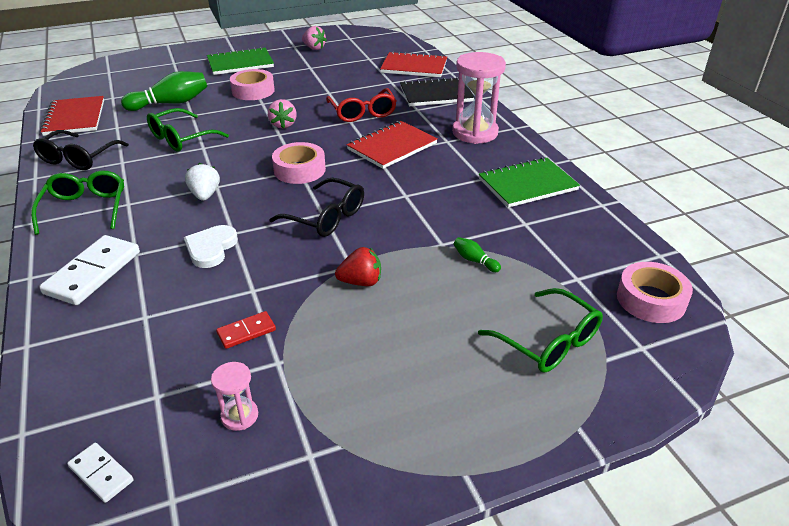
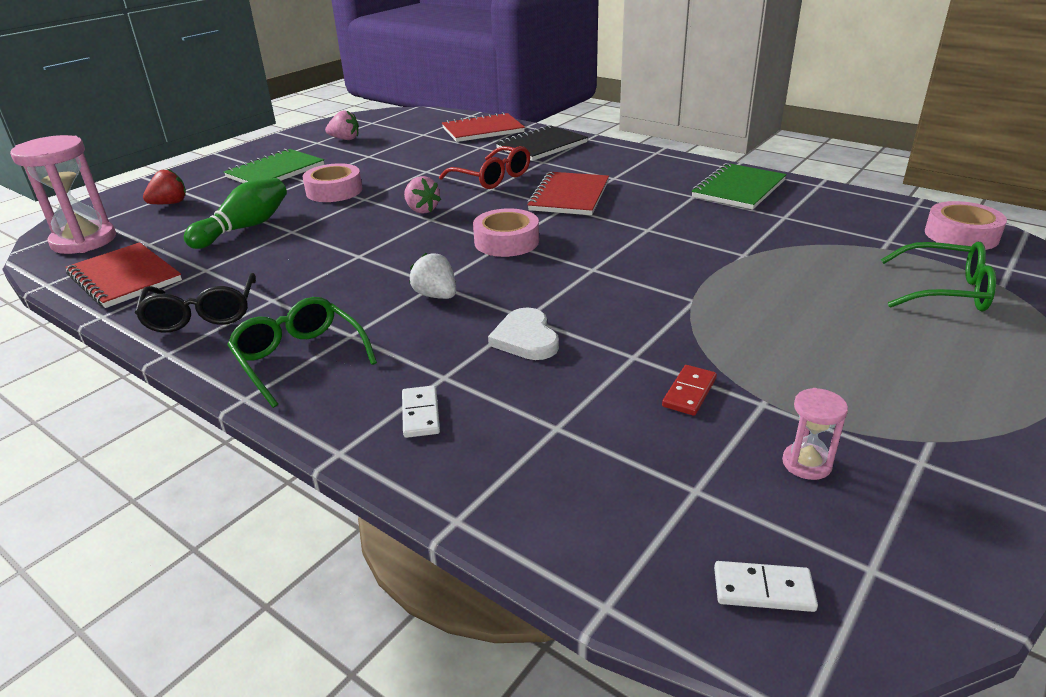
camera: 30 degrees left, 5 degrees down
white domino [39,235,140,305] -> white domino [402,385,440,438], size x0.53
green glasses [147,108,229,152] -> none
black glasses [269,178,364,237] -> none
red strawberry [335,247,381,286] -> red strawberry moved to [143,169,186,204]
pink hourglass [452,52,506,144] -> pink hourglass moved to [10,135,116,254]
green bowling pin [453,237,501,272] -> none

